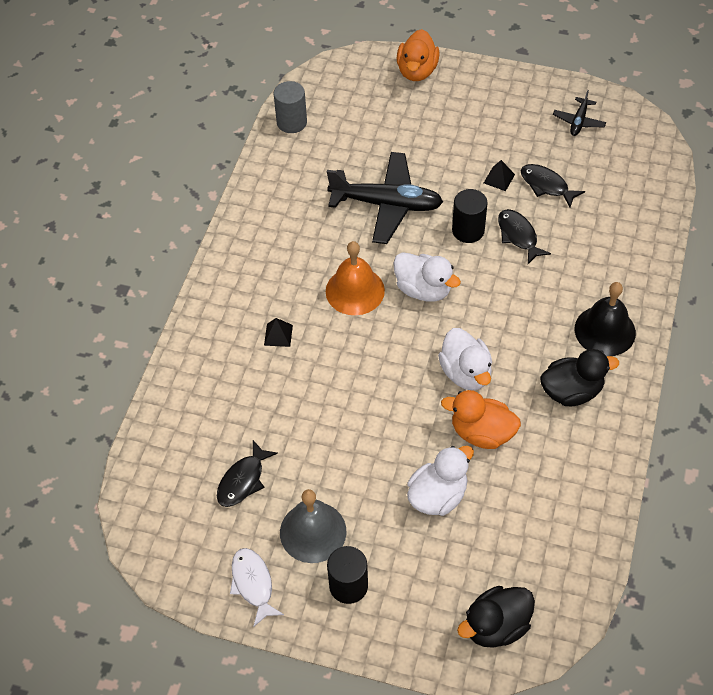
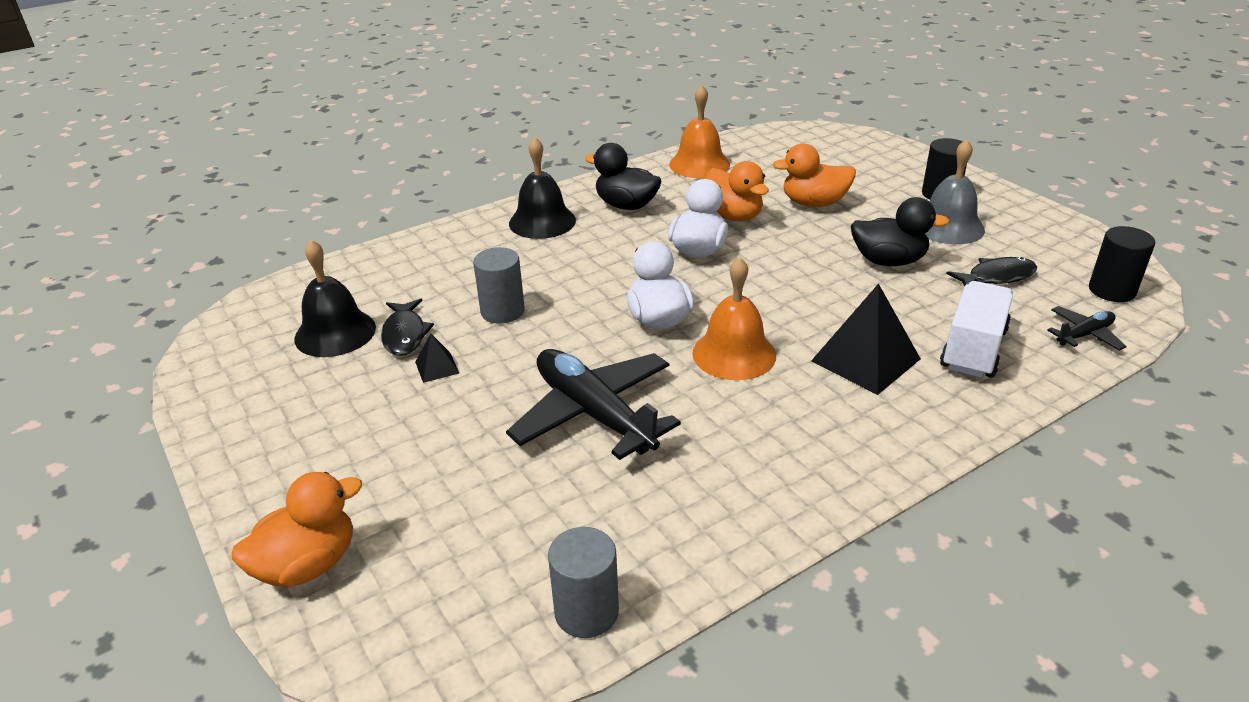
camera: 140 degrees left, 20 degrees down
white fish [230,548,284,627] -> none
black pyramid [264,318,293,347] -> black pyramid [811,283,921,395], size x2.11
white duck [407,446,474,516] -> orange duck [773,144,856,207]
black cylinder [452,189,488,243] -> black cylinder moved to [1089,226,1155,302]
black duck [457,586,535,648] -> black duck moved to [851,197,950,266]
black fish [498,209,551,264] -> grey cylinder [473,247,525,323]
black plane [553,90,606,136] -> black plane moved to [1047,306,1127,351]
none -> black bell [294,239,376,357]
none -> orange bell [669,85,730,178]
none -> white truck [940,281,1013,378]

